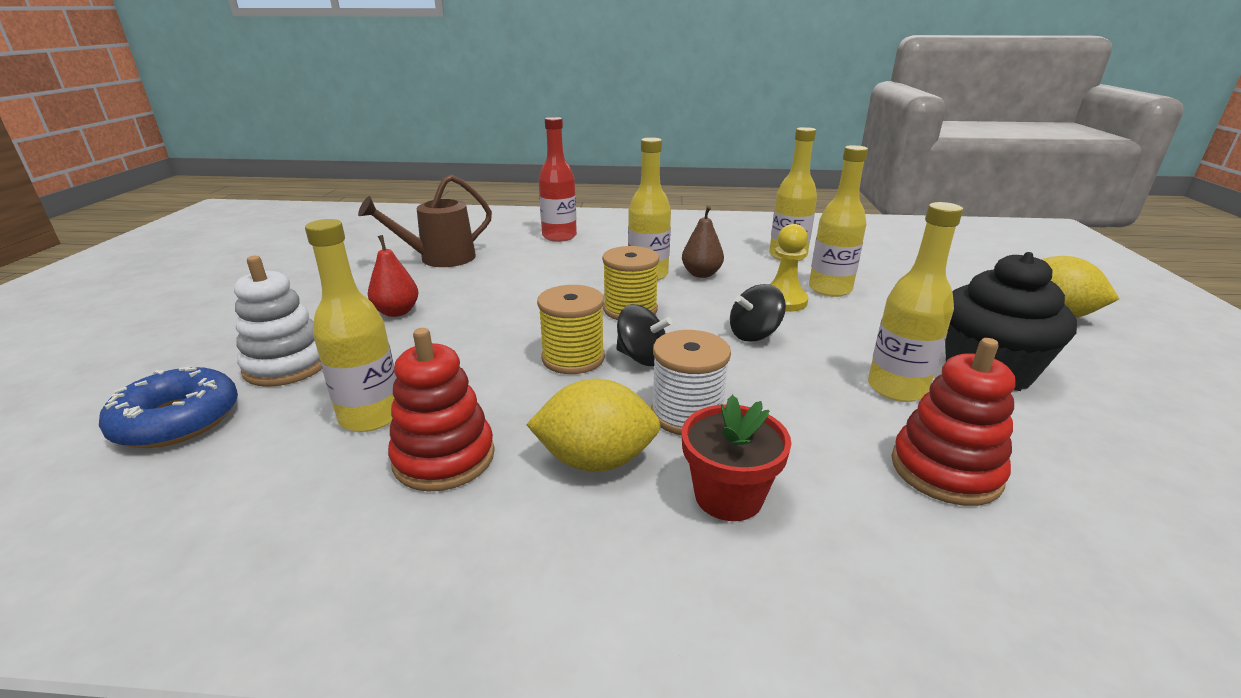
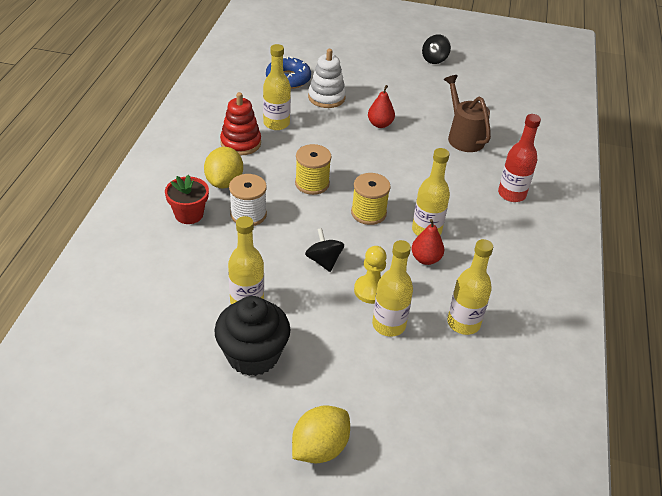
camera: 95 degrees right, 15 degrees up
black spinning top [616,304,672,366] -> black spinning top moved to [422,34,451,64]
brown pear [682,206,724,278] -> red pear [412,219,444,265]
red stacking toy [892,338,1015,506] -> none

